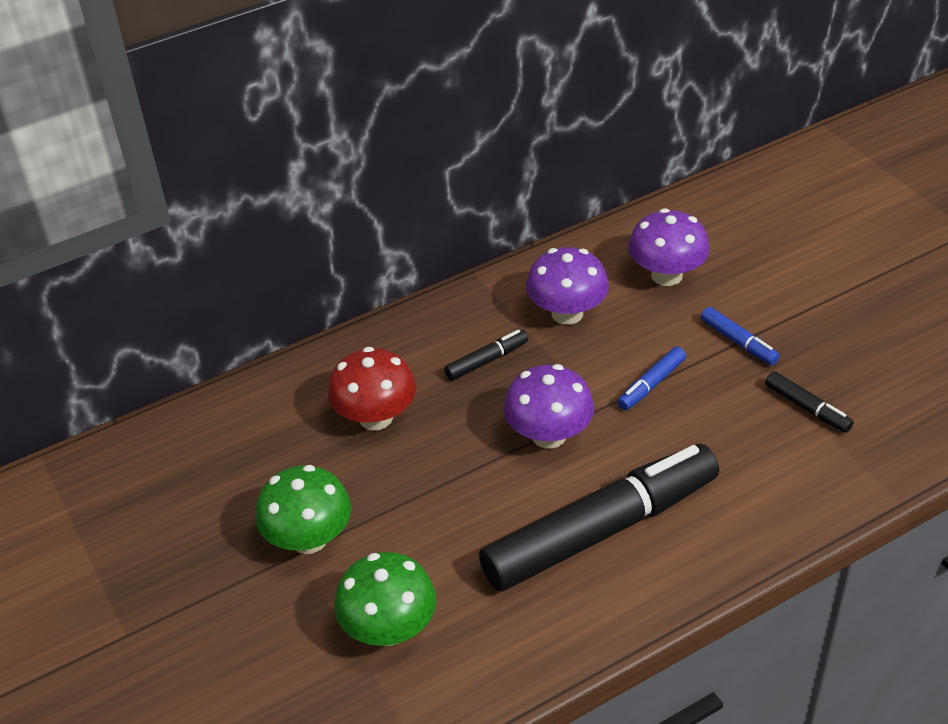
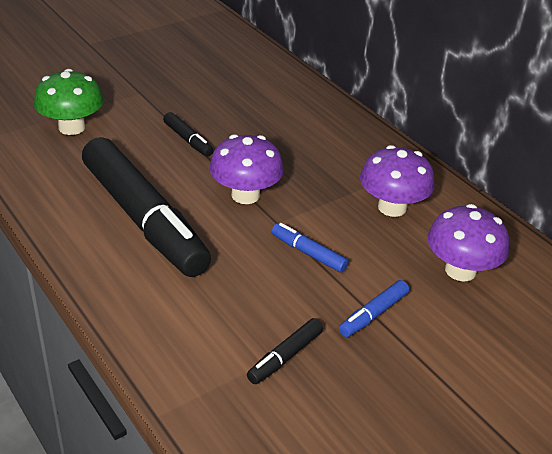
camera: 80 degrees right, 5 degrees down
green mushroom [255,465,351,554] -> none
red mushroom [328,347,416,431] -> none
black marker [444,330,528,381] -> black marker moved to [163,112,213,157]

